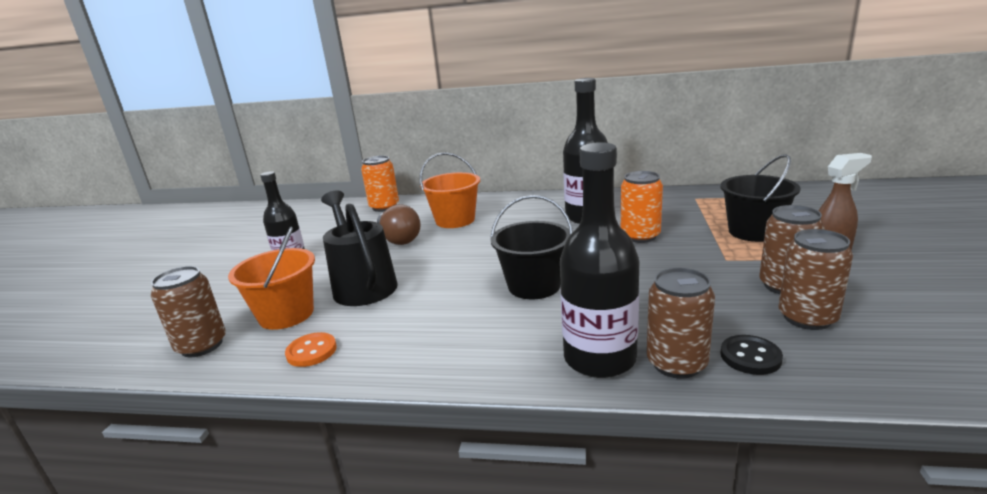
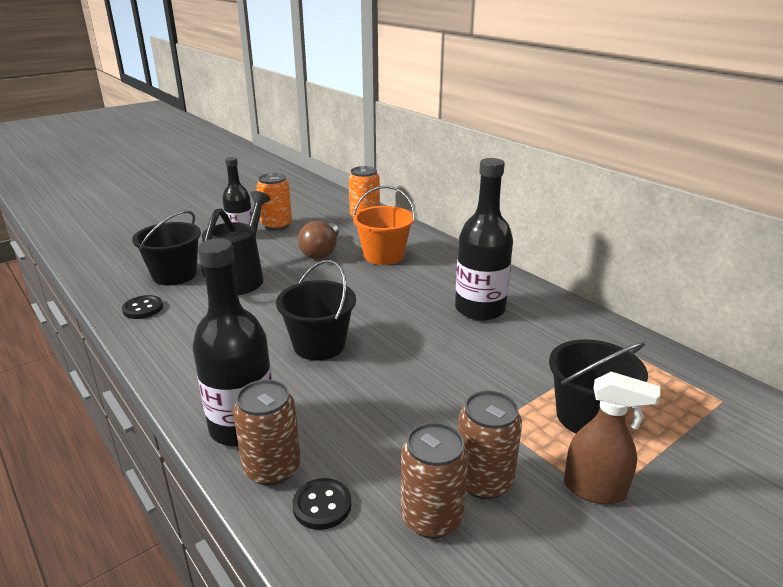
camera: 40 degrees right, 5 degrees up
brown can [151,266,226,357] -> none
orange bucket [228,227,315,330] -> black bucket [132,210,201,285]
orange button [285,332,337,367] -> black button [122,295,163,319]
orange can [621,171,663,243] -> orange can moved to [257,173,292,231]

